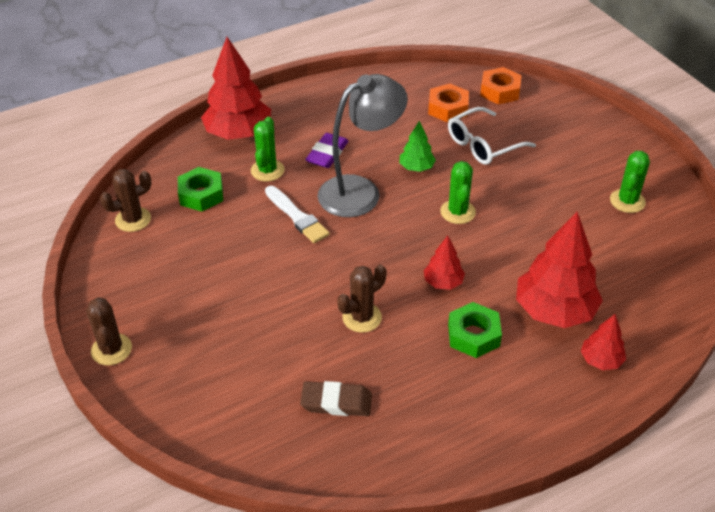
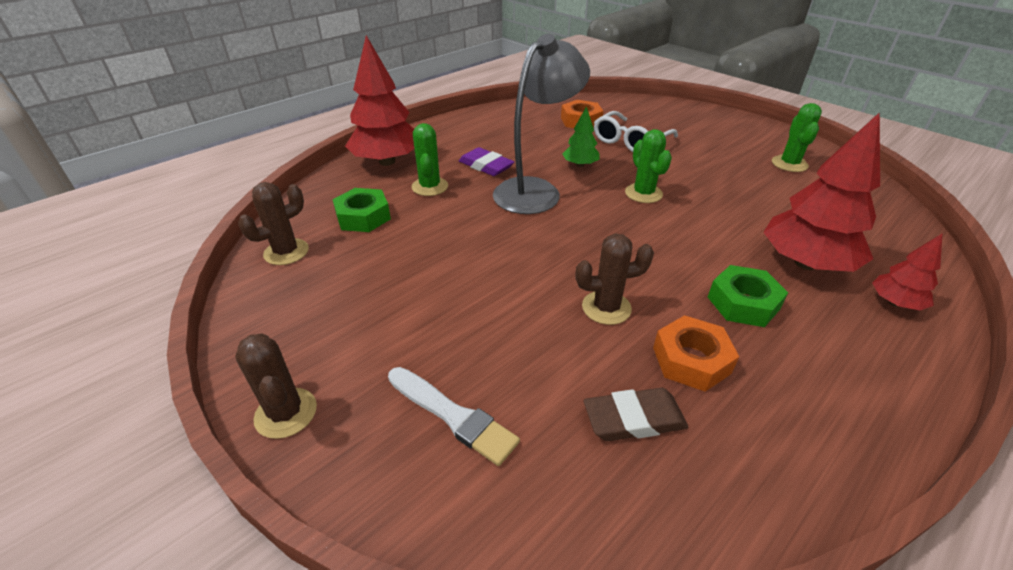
camera: 15 degrees left, 5 degrees down
white brush [265,186,330,243] -> white brush moved to [388,367,520,466]
purple eraser [305,133,348,168] -> purple eraser turned 60 degrees counterclockwise [459,147,514,176]
brown cactus [337,265,387,333] -> brown cactus turned 45 degrees clockwise [576,234,654,325]
red tree [424,235,465,290] -> none
orange nut [480,67,522,104] -> orange nut moved to [653,315,739,392]

